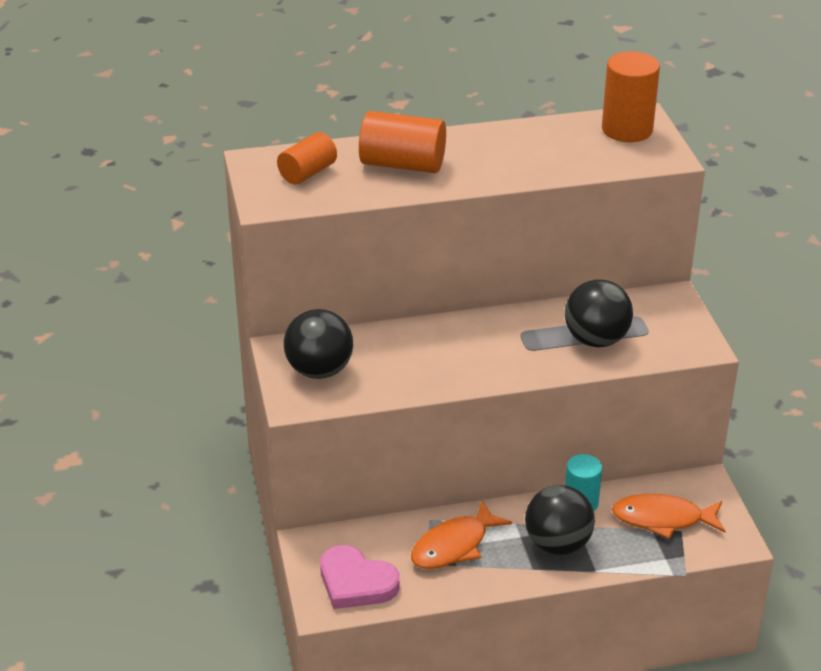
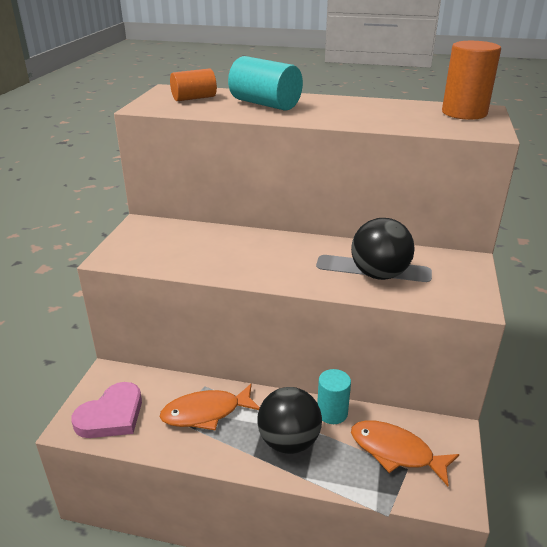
camera: 25 degrees right, 5 degrees down
black ball [284,309,353,379] -> none
pink heart [320,545,400,609] -> pink heart turned 105 degrees counterclockwise [71,382,142,438]
orange cylinder [359,111,446,173] -> turquoise cylinder [228,56,303,110]

